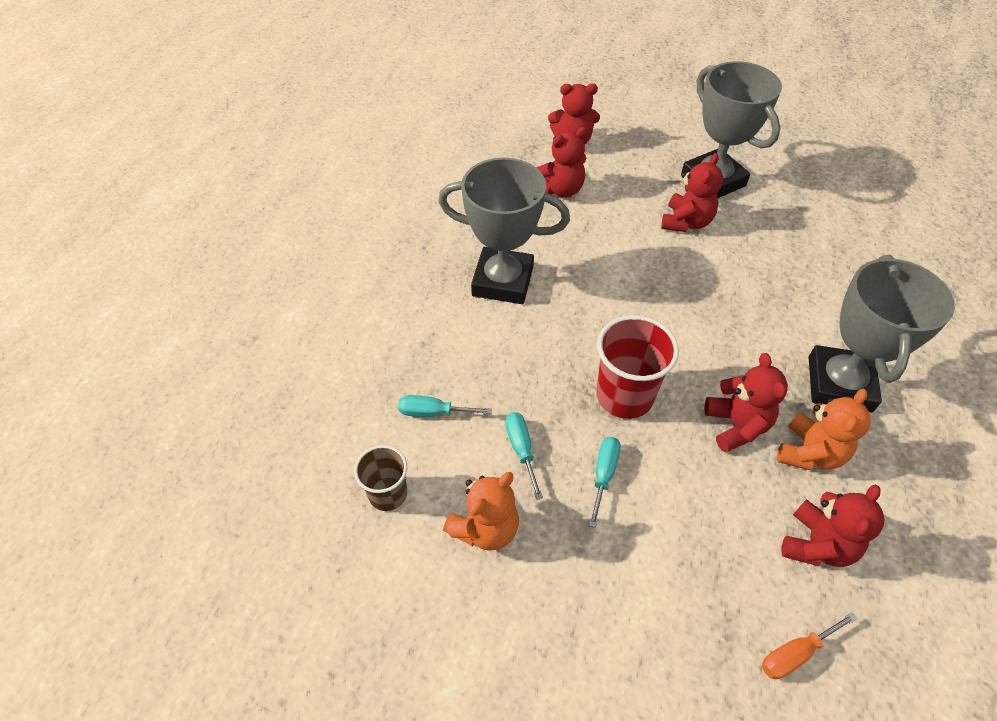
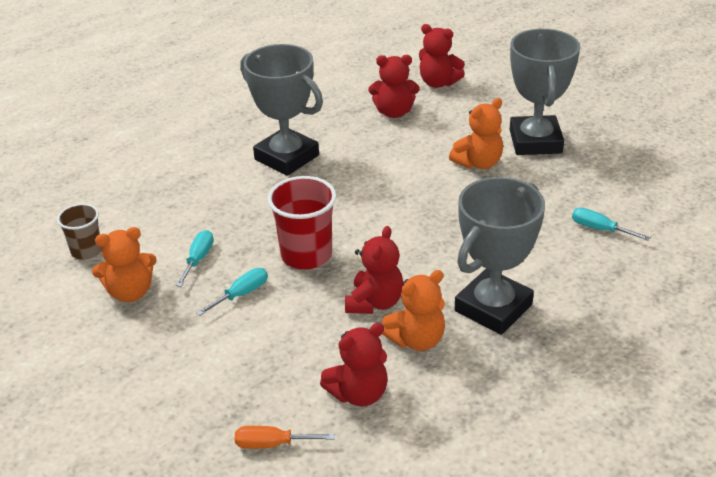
camera: 30 degrees right, 15 degrees down
turquoise screwdriver [398,395,492,417] -> turquoise screwdriver moved to [572,208,651,241]
red teddy bear [661,153,723,232] -> orange teddy bear [449,98,503,169]

